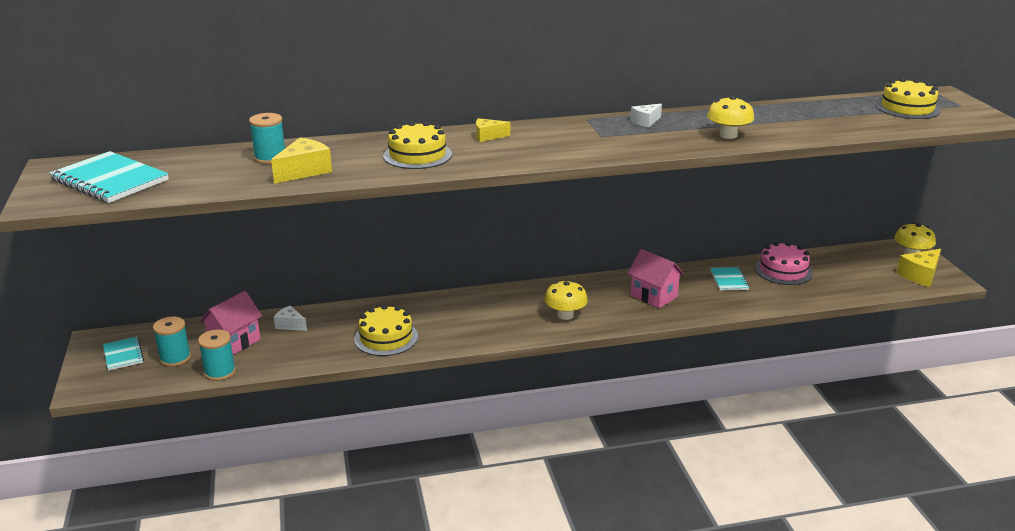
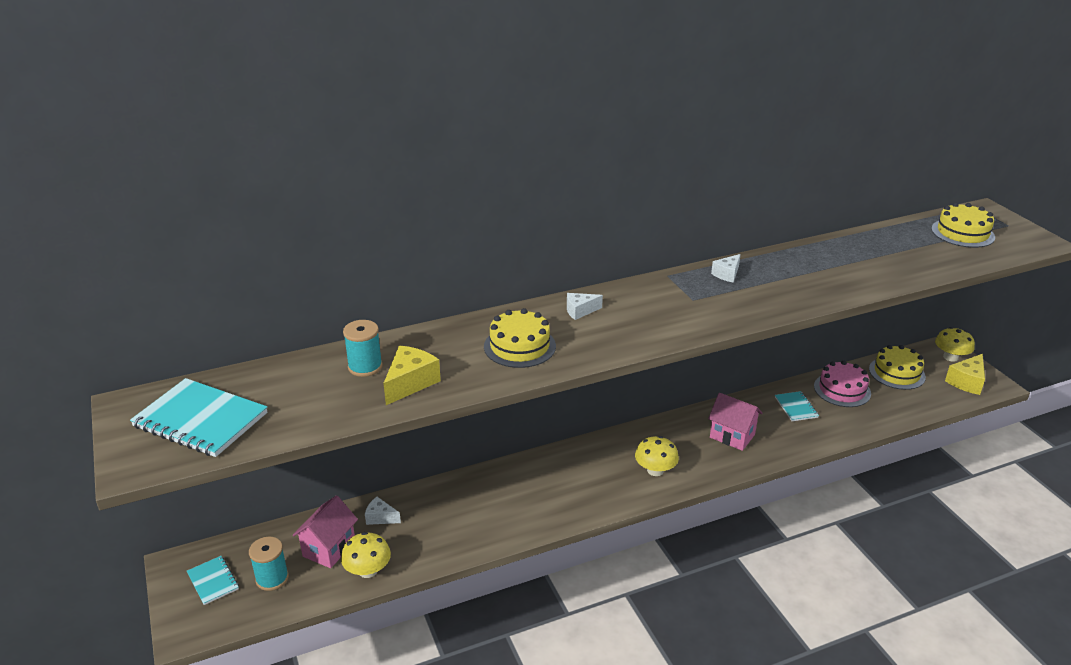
camera: 10 degrees left, 5 degrees up
turquoise spool [198,330,236,381] -> none
yellow cake [354,305,418,356] -> yellow cake moved to [869,345,926,390]
yellow cheese [476,118,510,142] -> white cheese [567,293,603,320]
yellow mushroom [707,96,754,139] -> yellow mushroom moved to [341,532,391,578]

